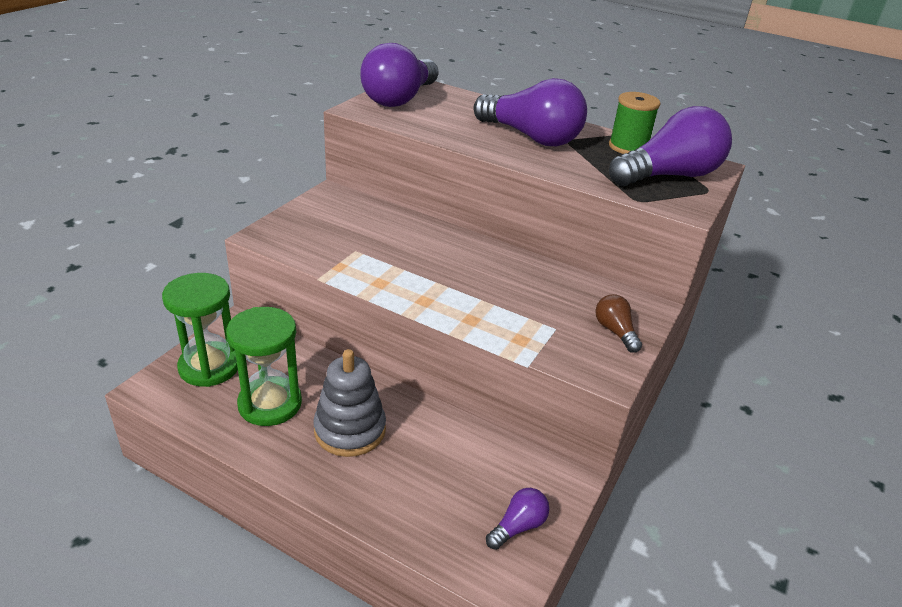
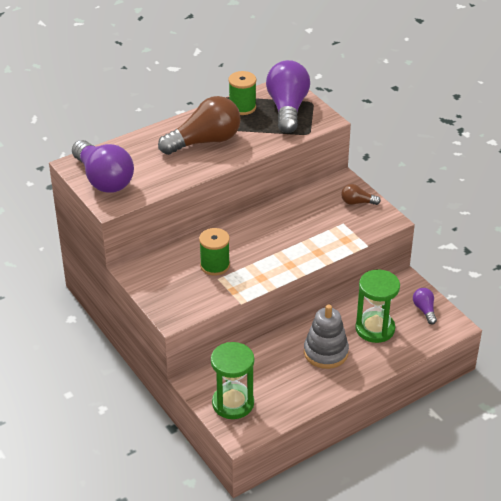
camera: 60 degrees left, 5 degrees up
green hourglass [226,307,302,426] -> green hourglass moved to [355,269,400,343]
purple light bulb [473,78,587,146] -> brown light bulb [158,96,241,155]
none -> green spool [199,228,230,276]

